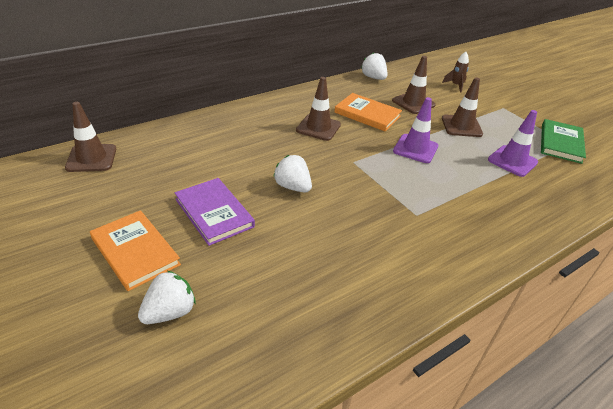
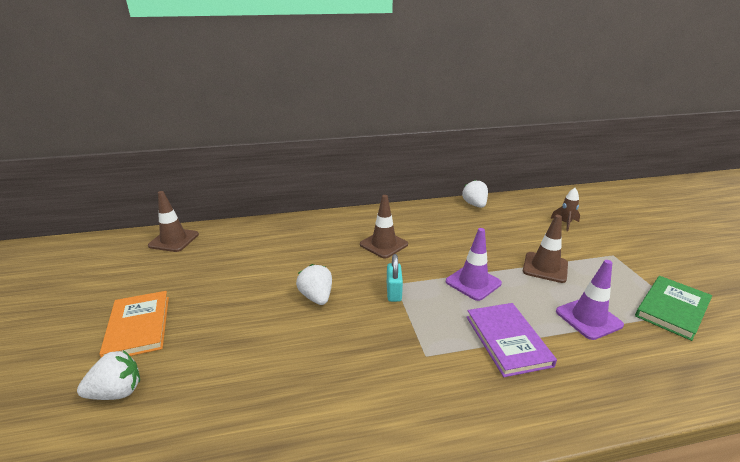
camera: 25 degrees right, 10 degrees down
purple book [175,178,255,246] -> purple book moved to [467,303,557,377]
orange book [334,93,402,131] -> none
brown traffic cone [392,56,436,114] -> none
none -> turquoise padlock [387,254,403,302]

